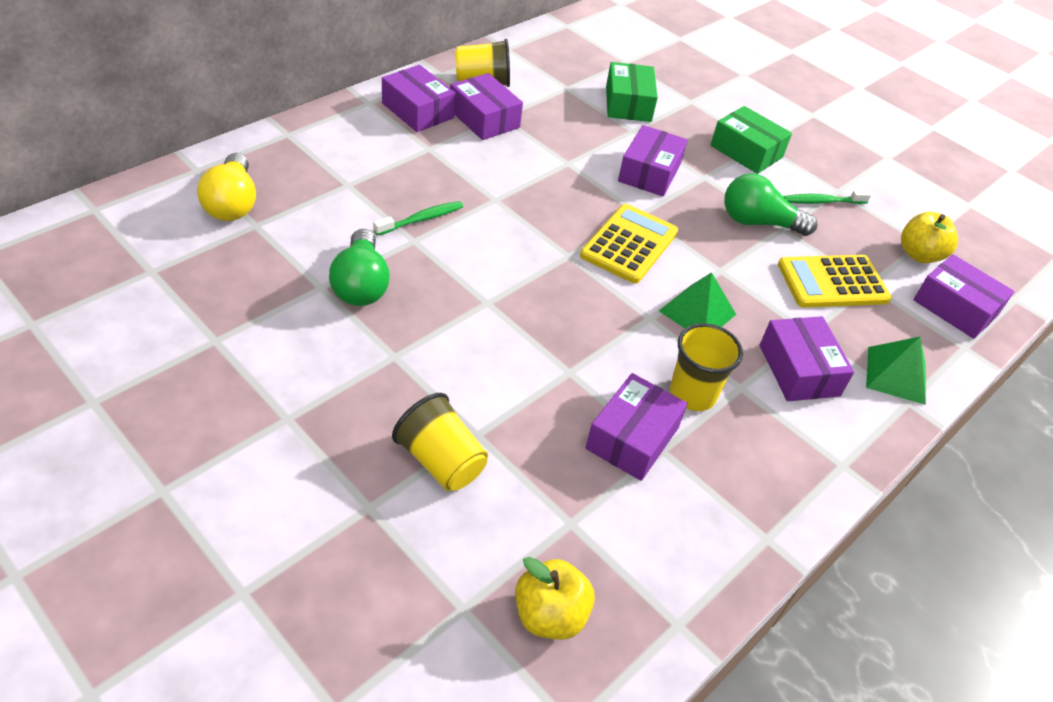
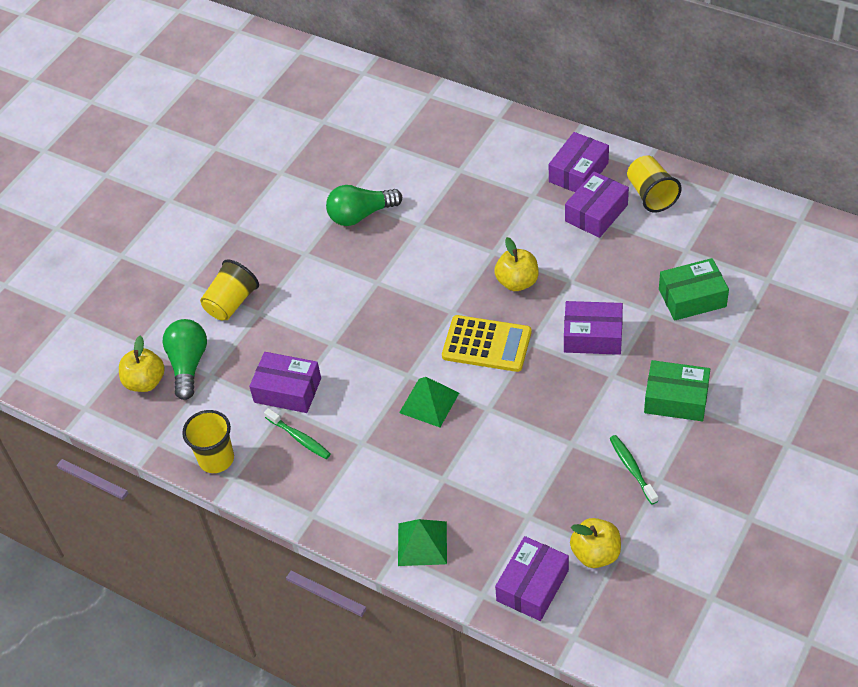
camera: 85 degrees right, 5 degrees up
yellow light bulb [197,153,256,221] -> none
green toothbrush [373,201,463,236] -> green toothbrush moved to [264,408,331,459]
yellow cup [670,323,743,411] -> yellow cup moved to [182,410,234,473]
green box [710,106,792,174] -> green box turned 75 degrees clockwise [644,360,710,421]
green light bulb [724,173,818,236] -> green light bulb moved to [162,319,207,400]
purple box [760,316,854,401] -> none
yellow calculator [778,255,892,308] -> none
none -> yellow apple [494,237,539,291]

